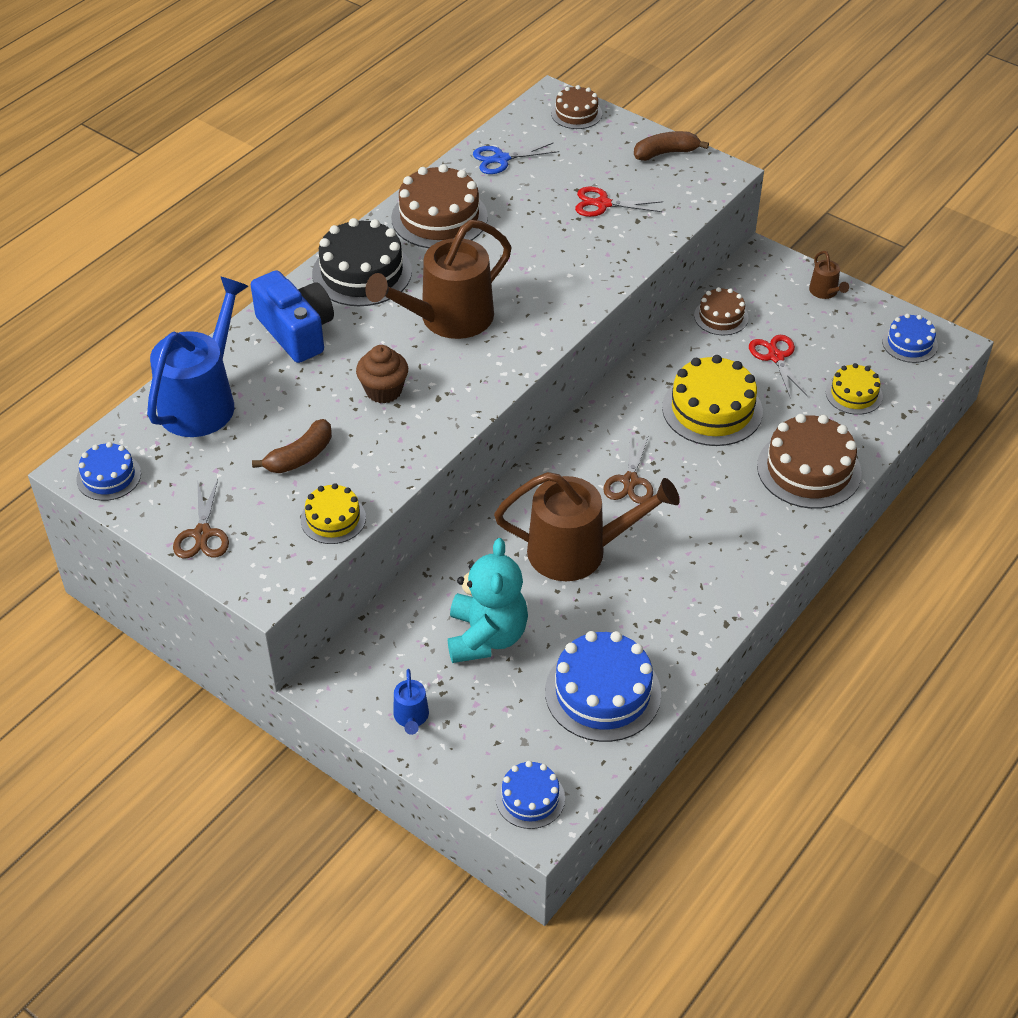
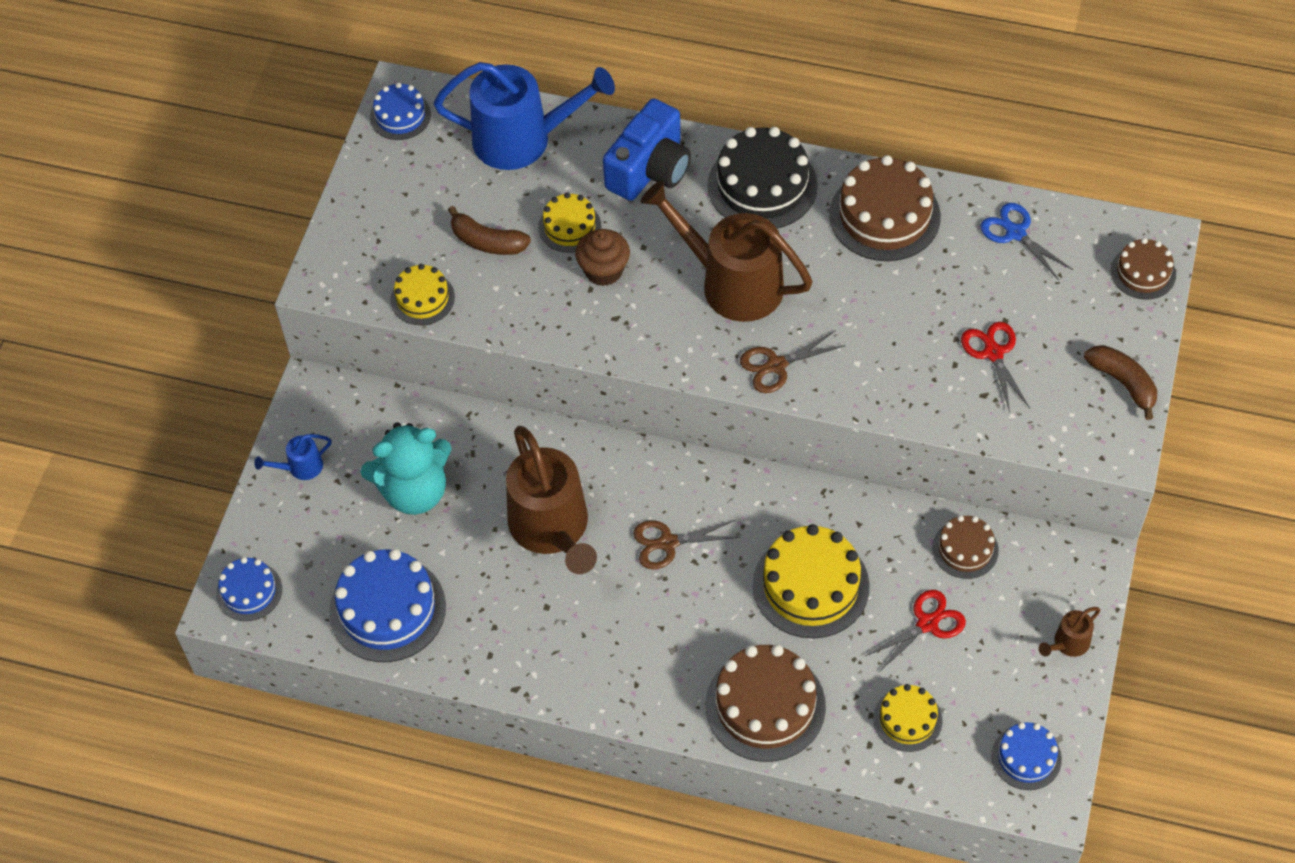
camera: 70 degrees right, 10 degrees up
brown scissors [173,479,229,558] -> brown scissors moved to [740,330,846,393]
none -> yellow cake [538,192,601,253]

